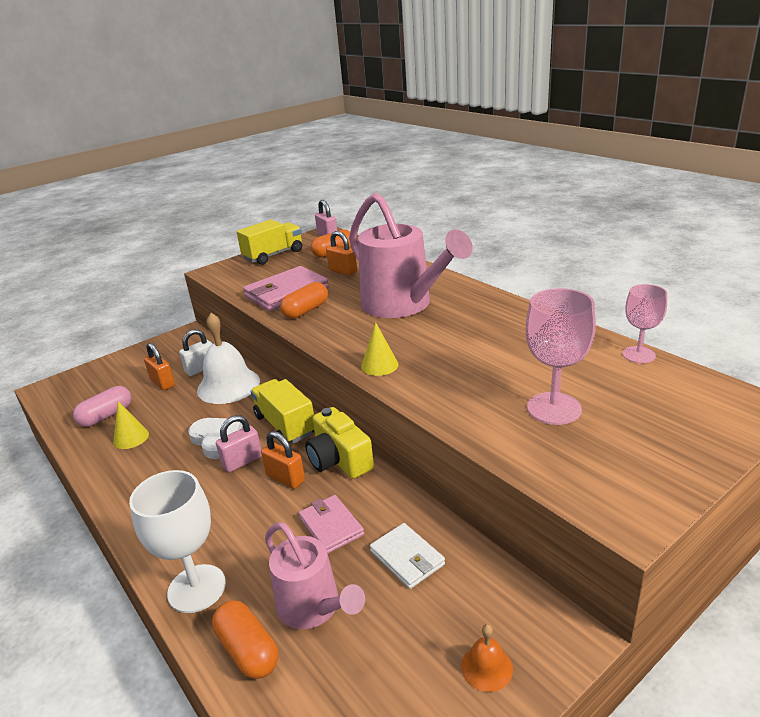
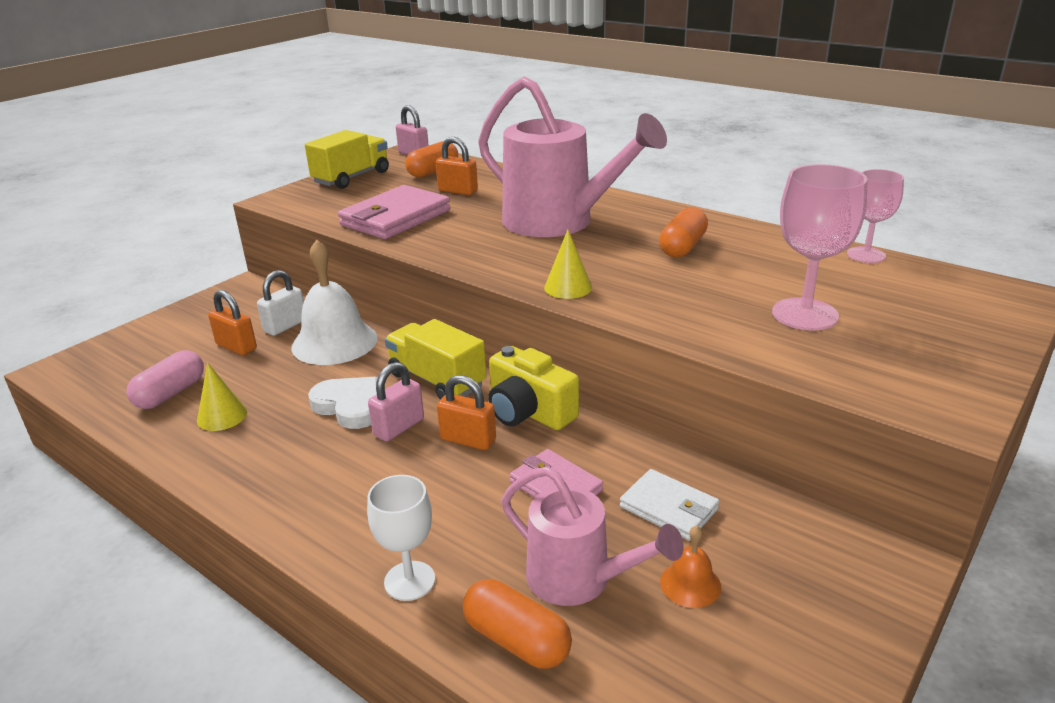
camera: 15 degrees left, 0 degrees up
white goblet [129,470,226,613] -> white goblet [367,475,435,601], size x0.65
orange capsule [280,282,328,319] -> orange capsule moved to [659,207,708,258]
orange bell [461,624,513,692] -> orange bell moved to [660,525,721,608]

